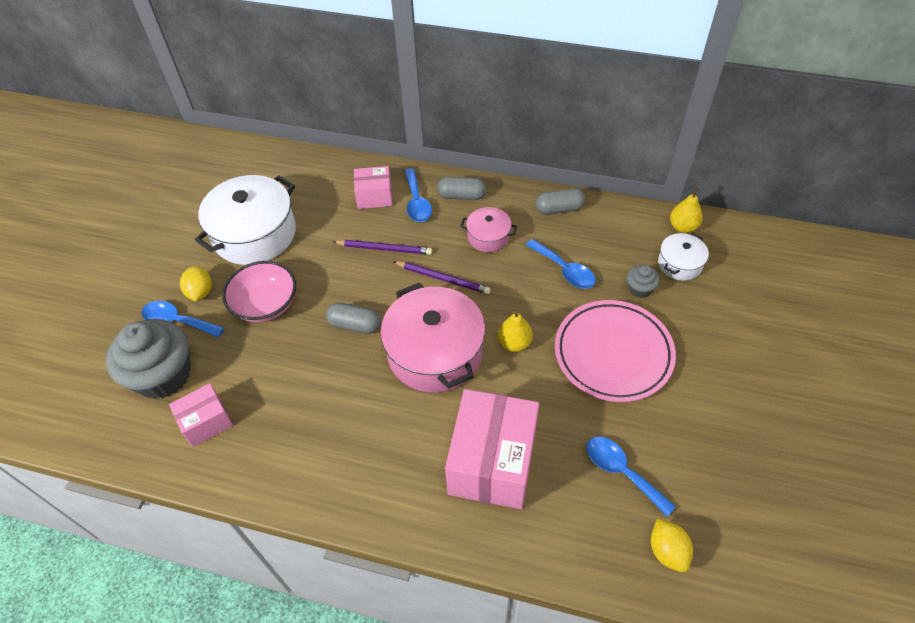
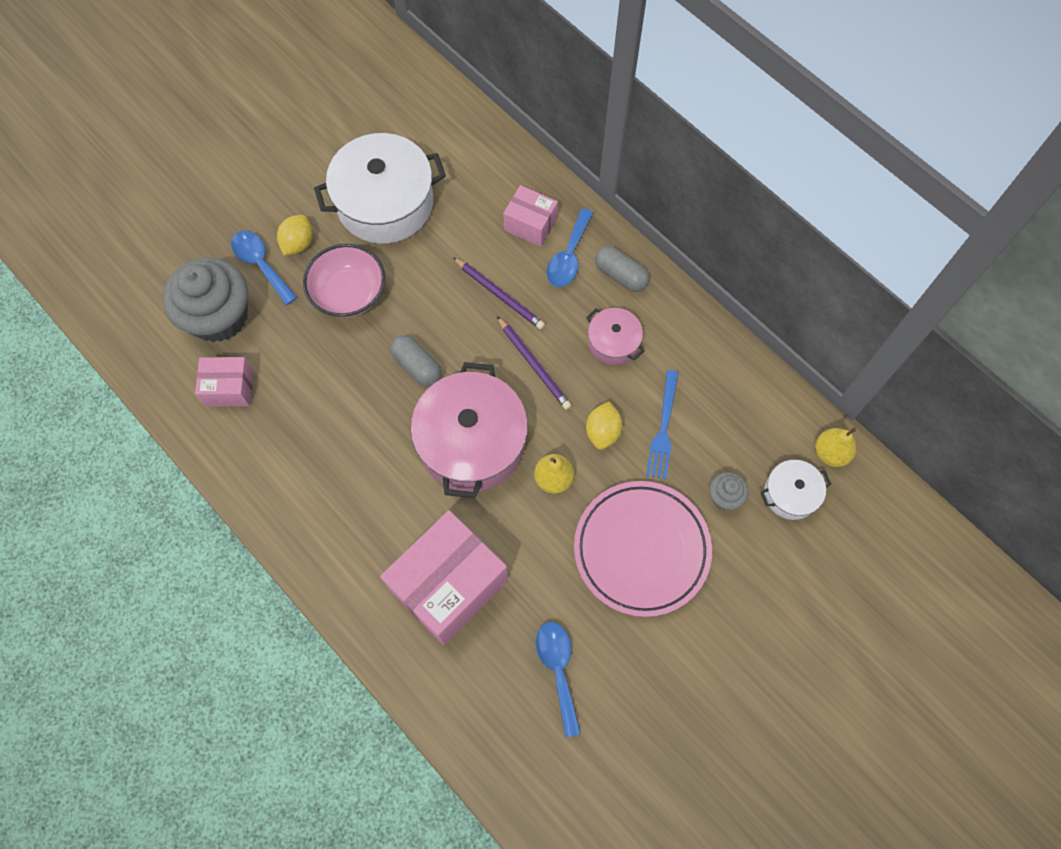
camera: 30 degrees right, 15 degrees up
blue spoon [526,239,596,289] -> blue fork [646,370,679,479]
grey capsule [536,188,586,215] -> none
yellow lemon [651,519,693,572] -> yellow lemon moved to [586,402,622,450]

